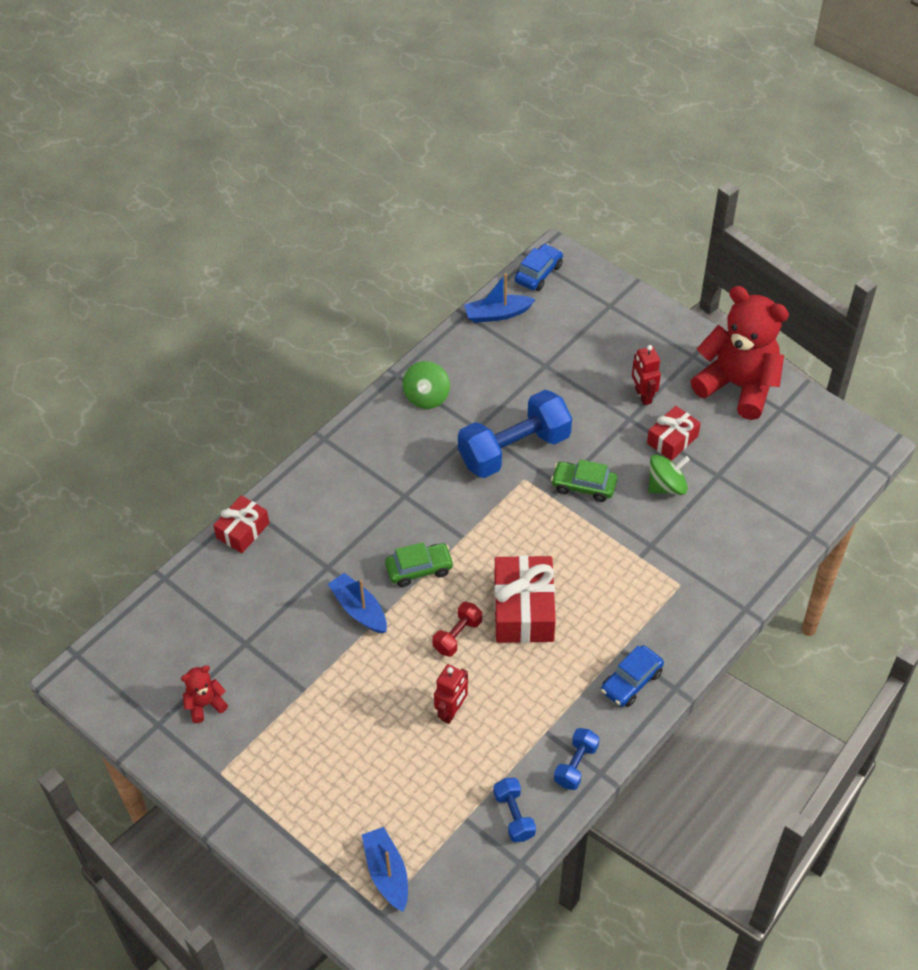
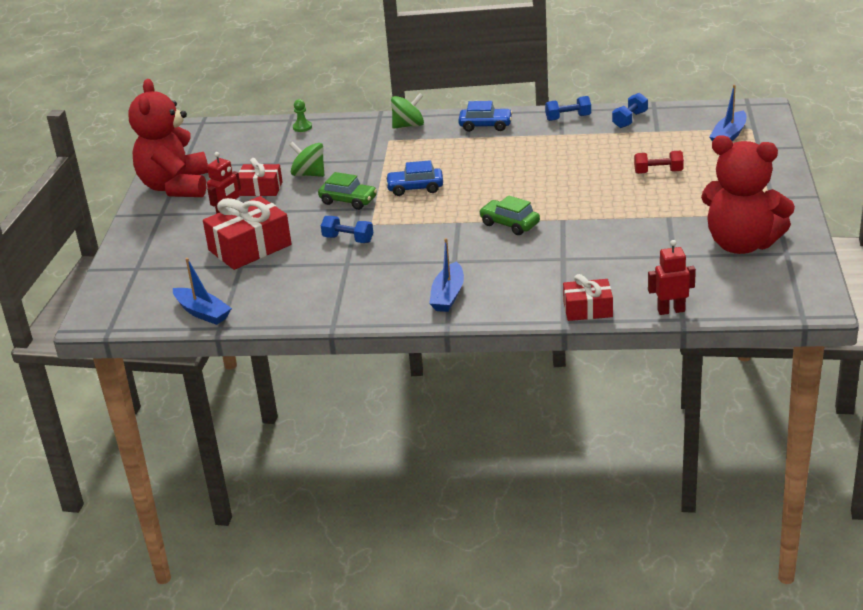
camera: 125 degrees left, 20 degrees down
red teddy bear [181,665,228,723] -> red teddy bear [701,135,795,254], size x2.34
blue boat [328,573,387,633] -> blue boat moved to [429,238,464,312]
green spinning top [403,361,450,409] -> green spinning top moved to [391,93,424,129]
red dumbbell [432,602,482,657] -> red dumbbell moved to [634,151,684,174]
red robot [434,664,468,724] -> red robot moved to [648,240,696,315]
blue dumbbell [458,390,572,478] -> blue dumbbell [321,216,373,243], size x0.47
red gift [494,555,556,643] -> red gift moved to [203,196,292,270]
blue car [515,244,563,291] -> blue car moved to [386,160,443,196]
green car [551,459,617,502] -> green car turned 45 degrees counterclockwise [318,172,377,210]
none -> green pawn [293,99,312,132]

